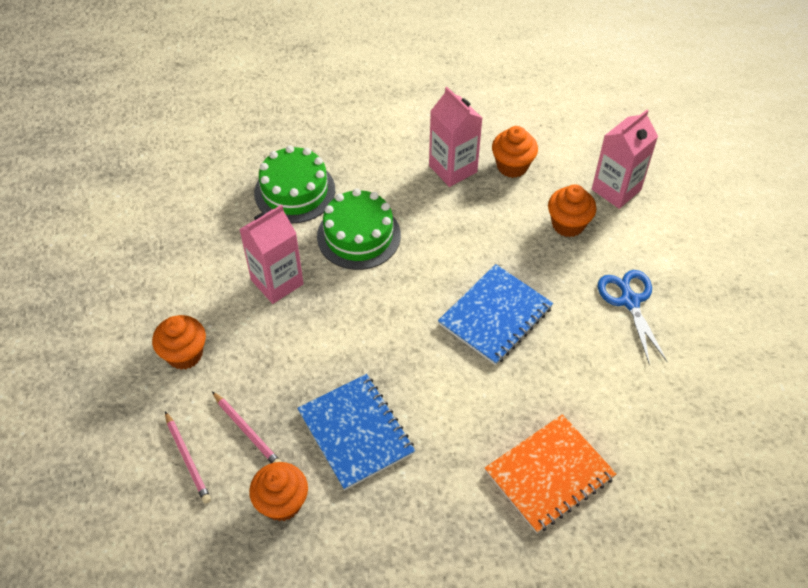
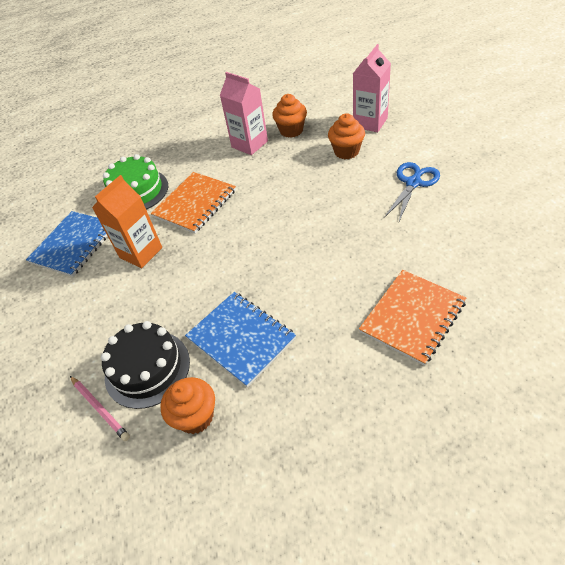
camera: 10 degrees left, 5 degrees down
orange cupcake [152,315,206,370] -> none
pink pencil [212,391,281,463] -> black cake [101,321,190,409]
pink carton [239,205,304,304] -> orange carton [92,175,162,268]
green cake [317,188,401,270] -> orange notebook [151,172,236,233]
blue notebook [438,264,553,365] -> blue notebook moved to [26,211,108,277]
blue scissors [598,270,667,365] -> blue scissors turned 60 degrees clockwise [384,162,440,221]

